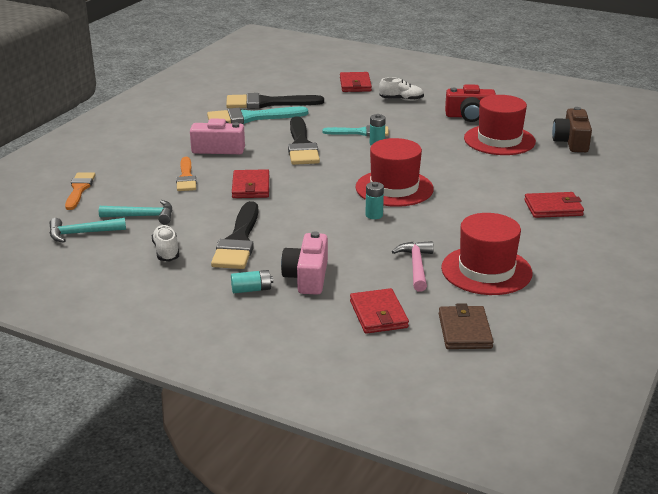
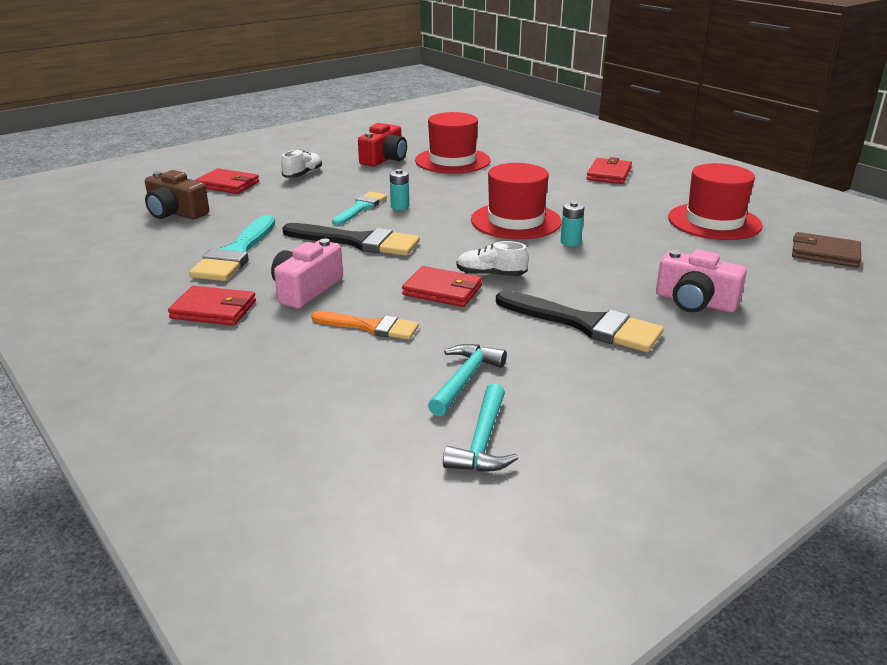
camera: 65 degrees left, 0 degrees up
orange brush [65,172,95,210] -> none
white shoe [152,225,179,261] -> white shoe moved to [457,241,529,276]
black brush [226,93,324,109] -> none
turquoise battery [231,270,273,293] -> none
red wallet [350,288,409,334] -> red wallet moved to [168,286,256,326]
pink hammer [392,241,434,292] -> none
brown camera [552,107,592,152] -> brown camera moved to [145,170,209,219]

